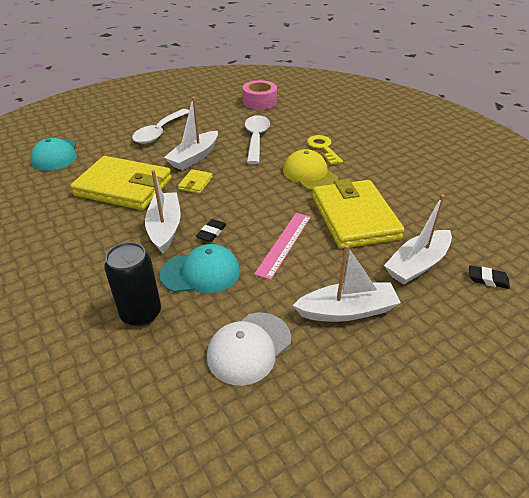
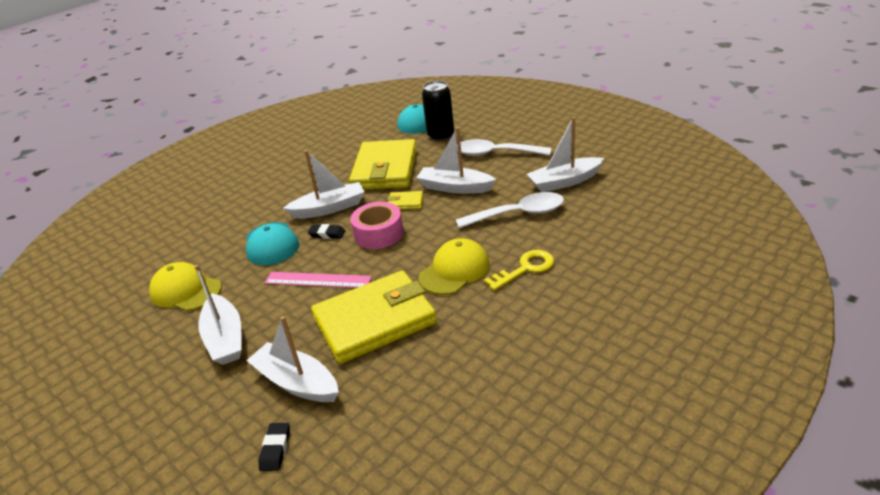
camera: 80 degrees right, 5 degrees down
black can [104,242,161,326] -> black can moved to [422,81,454,141]
white cap [207,313,291,386] -> yellow cap [149,262,222,311]
pink tape [242,80,277,110] -> pink tape moved to [350,202,404,249]
none -> white boat [527,117,604,192]

